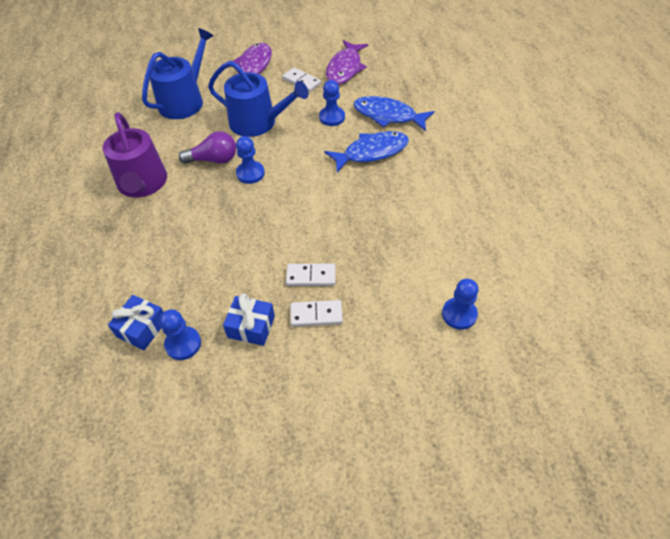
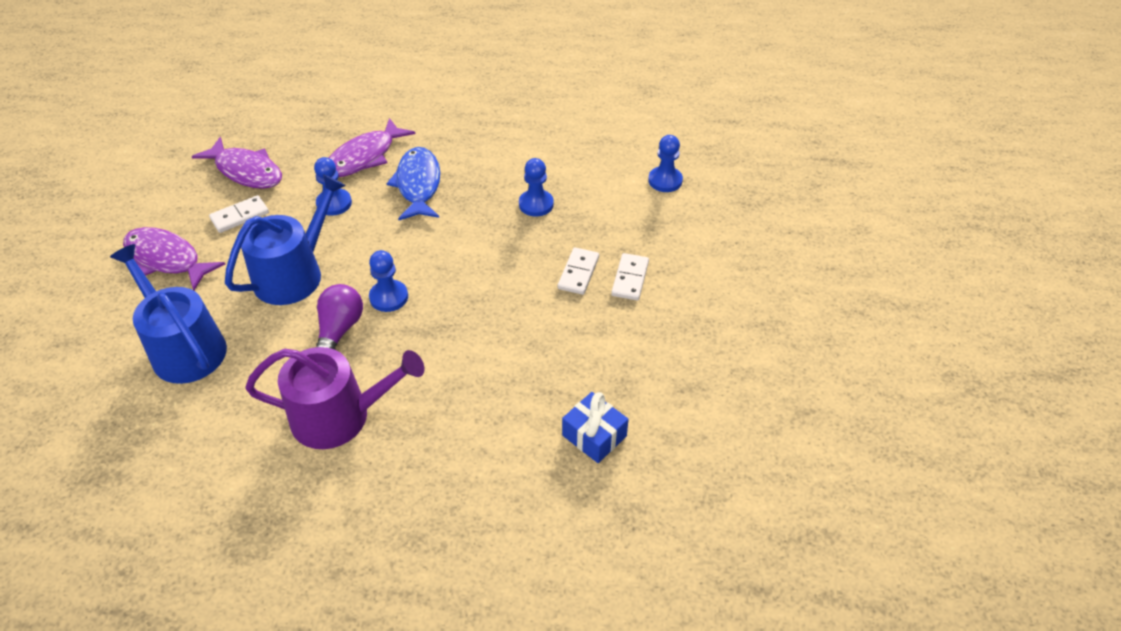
camera: 75 degrees left, 5 degrees down
blue pawn [160,309,201,360] -> blue pawn moved to [519,158,554,216]
blue gift [223,293,275,346] -> none
blue fish [354,96,434,131] -> purple fish [329,118,415,177]

